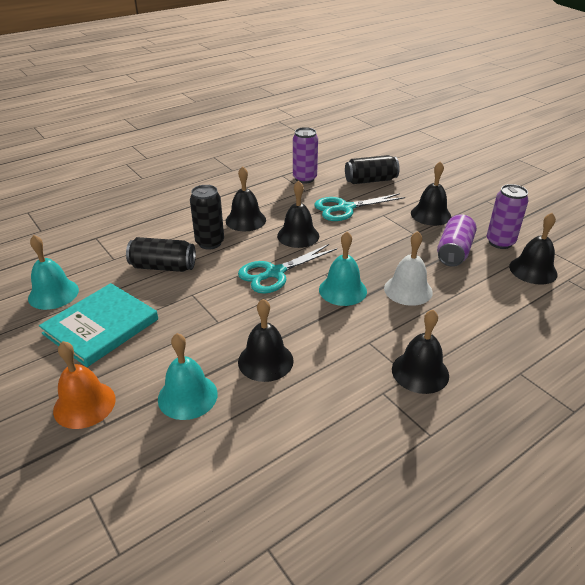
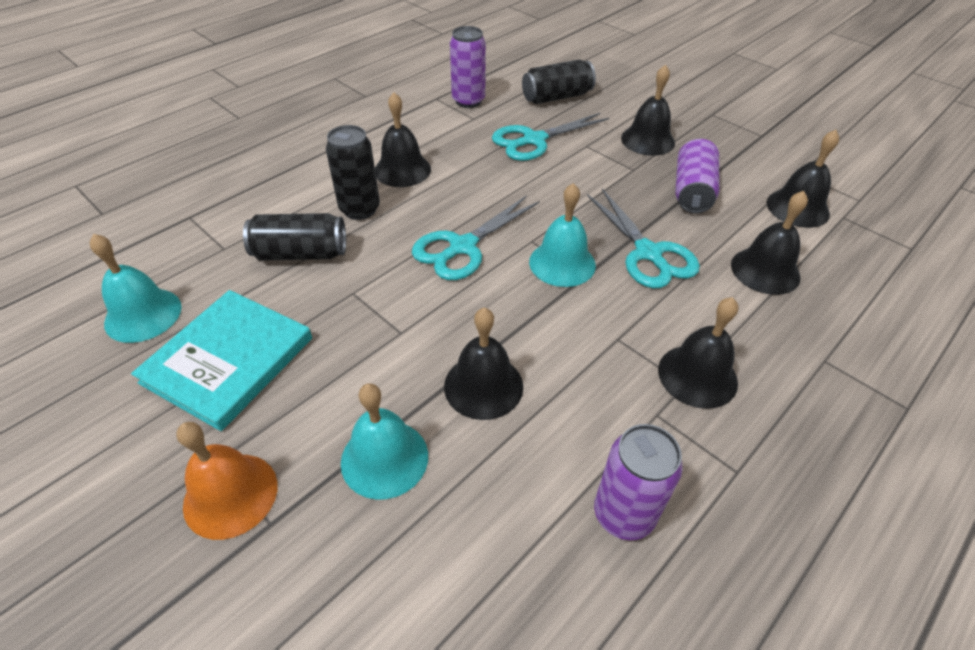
camera: 10 degrees left, 10 degrees up
black bell [277,181,319,248] -> black bell moved to [731,191,808,295]
white bell [384,231,433,306] -> turquoise scissors [587,189,700,288]
purple can [487,184,528,249] -> purple can moved to [594,424,683,540]

